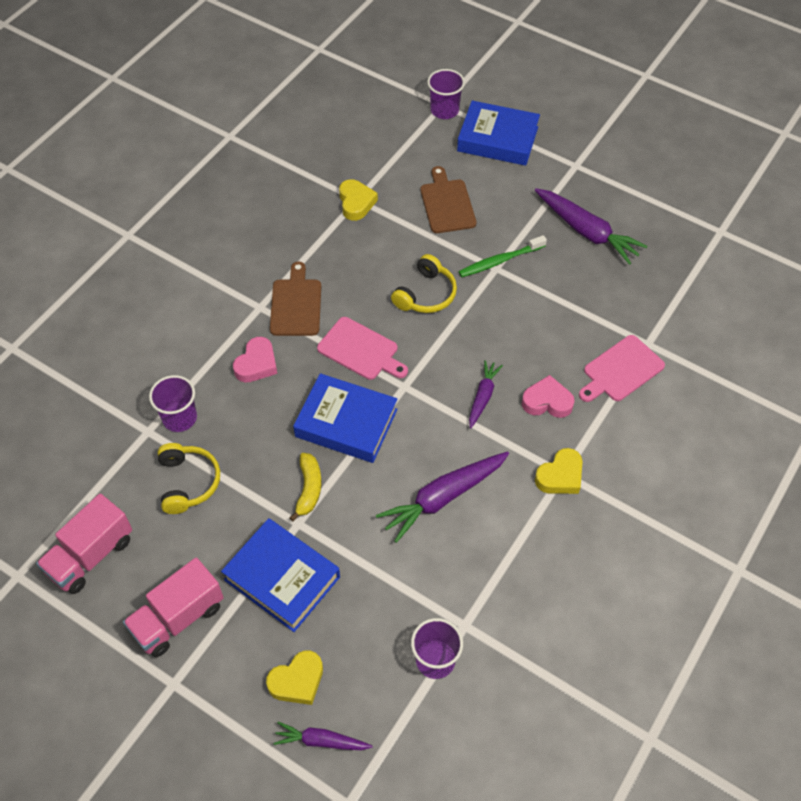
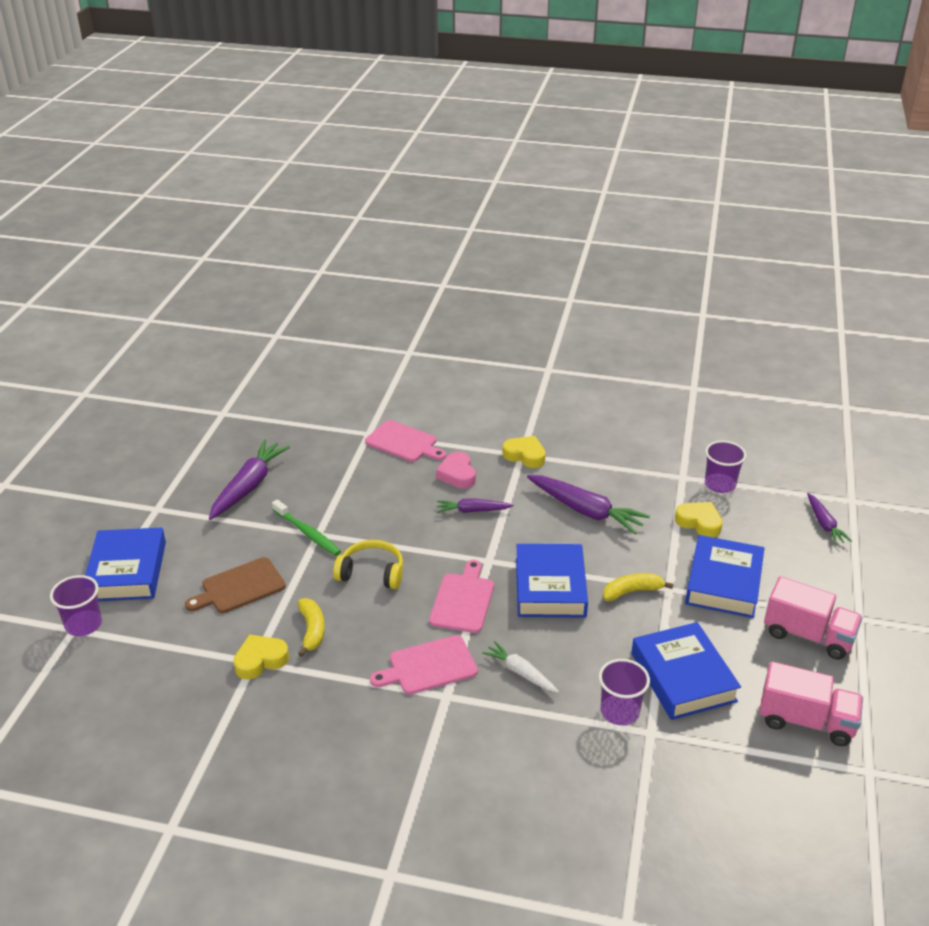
camera: 110 degrees left, 20 degrees down
yellow headphones [158,443,220,514] -> blue book [631,622,741,720]
pink heart [233,337,277,383] -> white carrot [482,641,559,693]
yellow heart [266,650,323,705] -> yellow heart moved to [675,502,723,537]
brown cutting board [270,262,321,336] -> pink cutting board [370,635,478,695]
none -> yellow banana [298,598,325,657]

